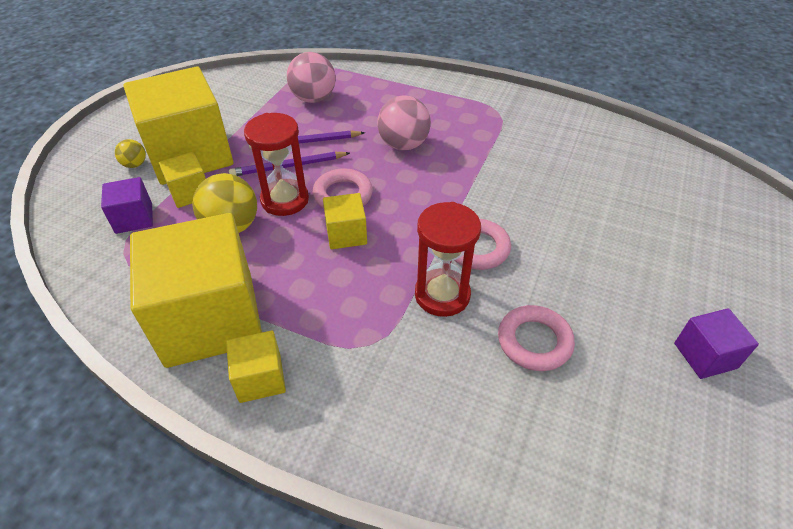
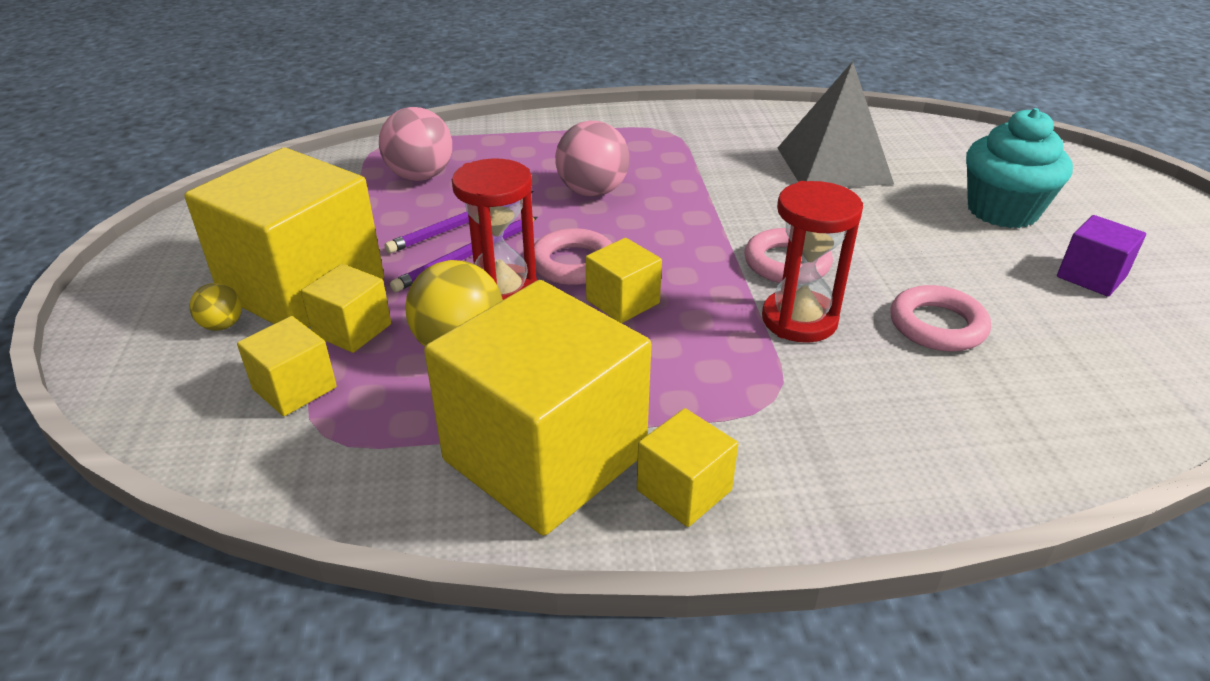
camera: 30 degrees left, 10 degrees down
purple cube [101,177,153,234] -> yellow cube [237,316,337,416]
none -> grey pyramid [778,61,894,187]
none -> turquoise cupcake [966,108,1073,228]

